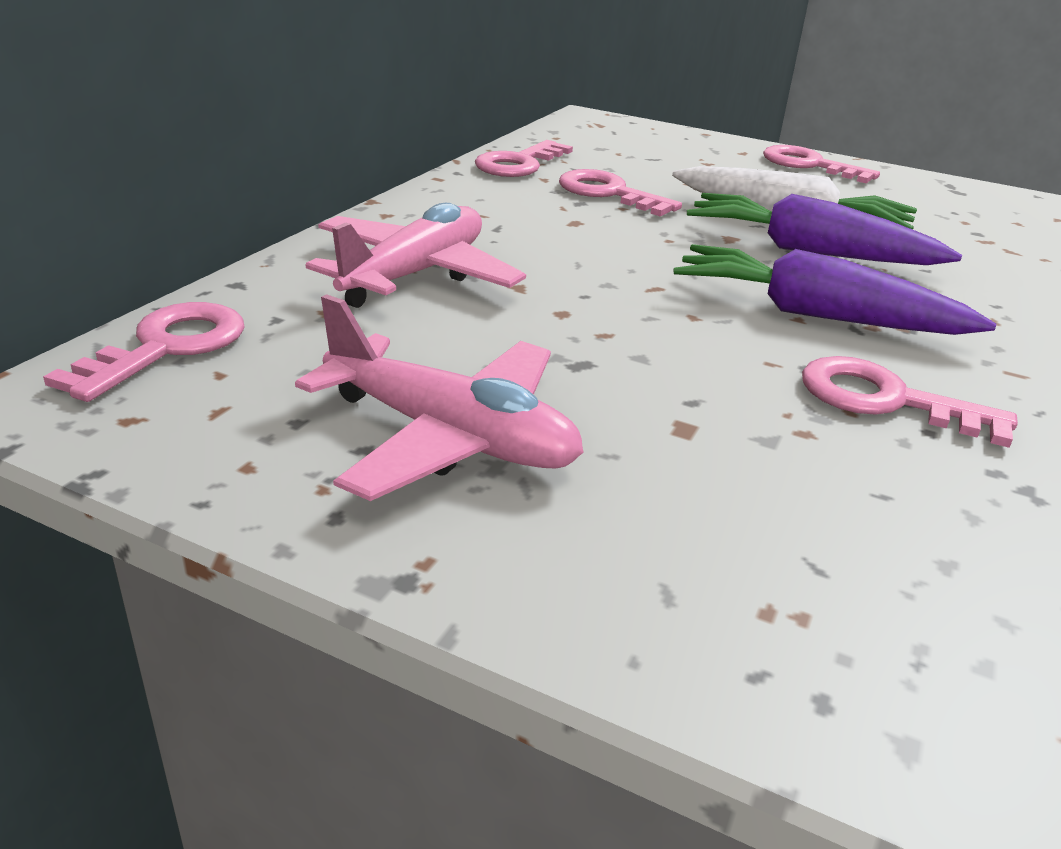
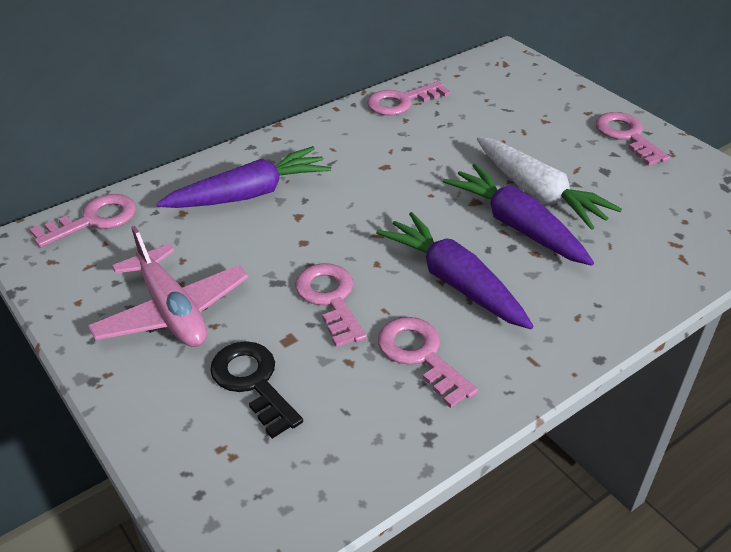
camera: 30 degrees right, 10 degrees up
pink plane [306,203,526,308] -> purple carrot [156,146,331,208]
pink key [559,169,682,217] -> pink key moved to [295,263,367,347]
none -> black key [210,341,303,439]

